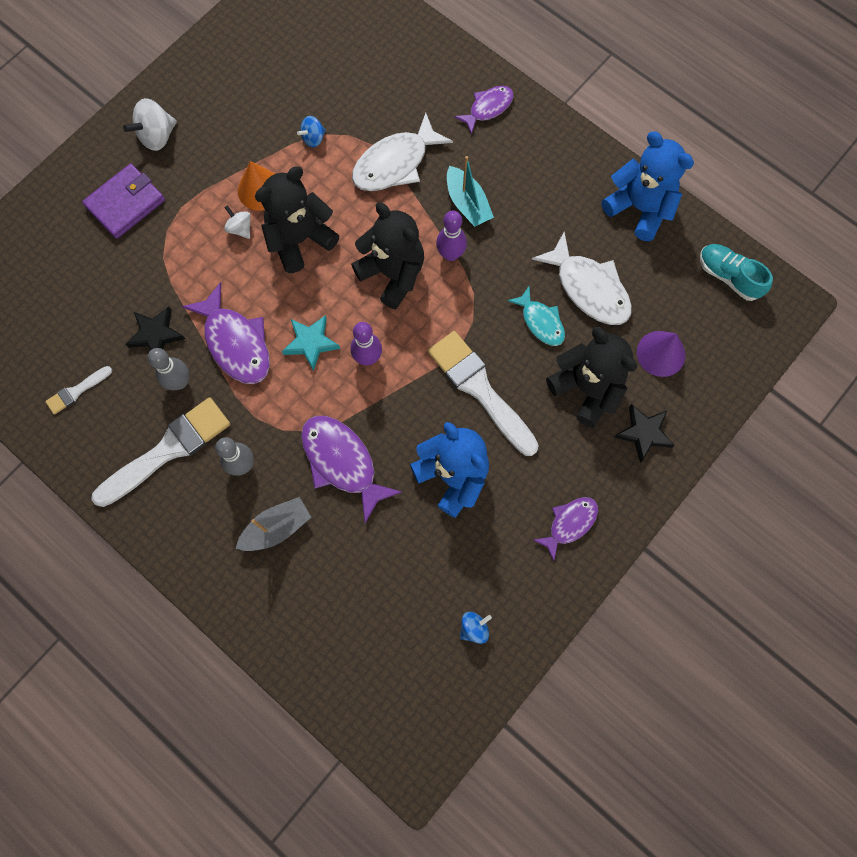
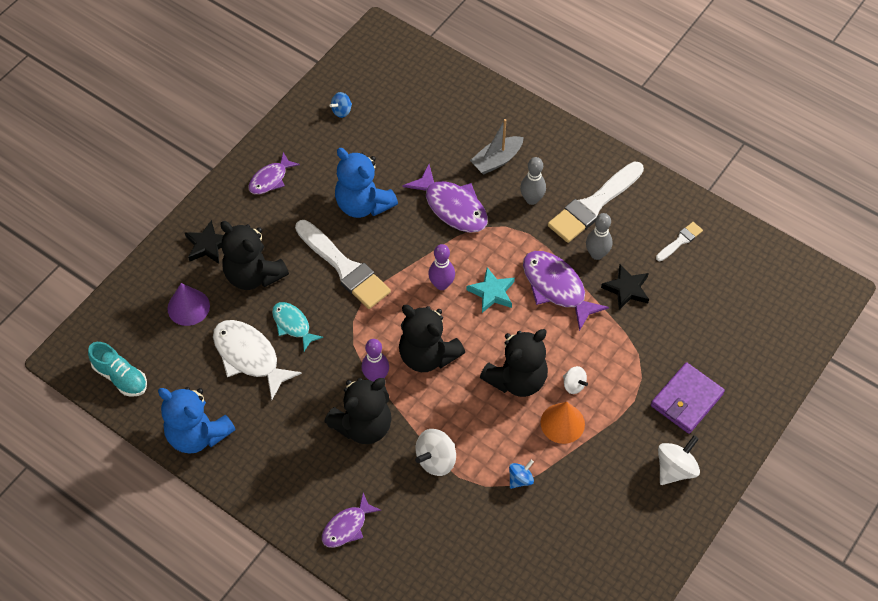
camera: 175 degrees right, 15 degrees down
white fish [352,113,453,191] -> white spinning top [415,429,456,476]
turquoise boat [447,156,494,227] -> black teddy bear [324,378,392,444]

